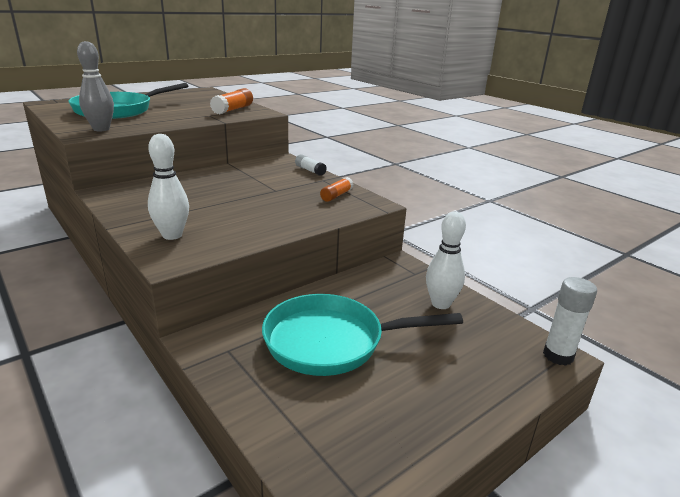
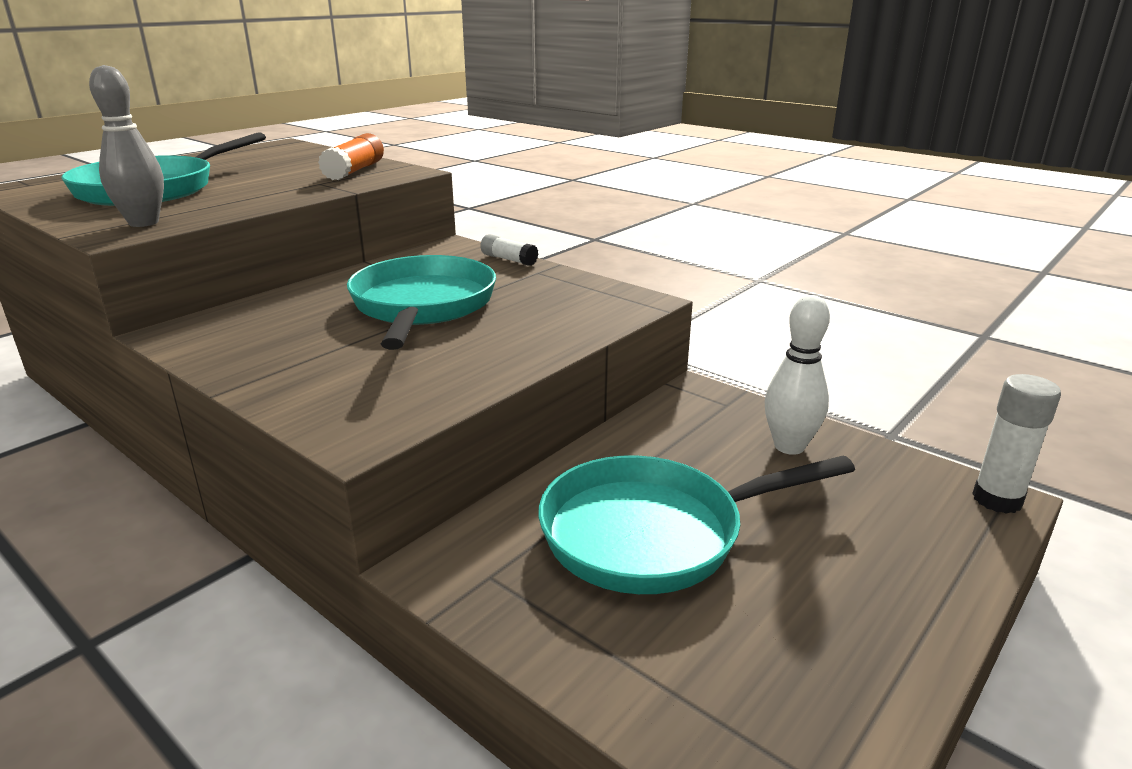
camera: 10 degrees left, 0 degrees up
white bowling pin [148,134,189,240] -> none
orange glue stick [320,177,354,202] -> none
none -> turquoise pan [347,255,496,350]

